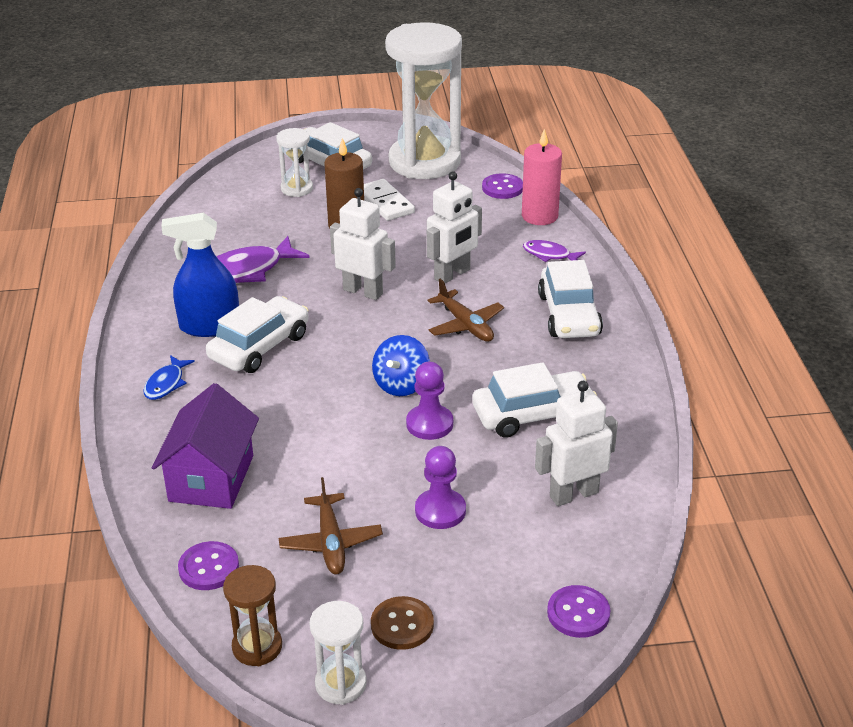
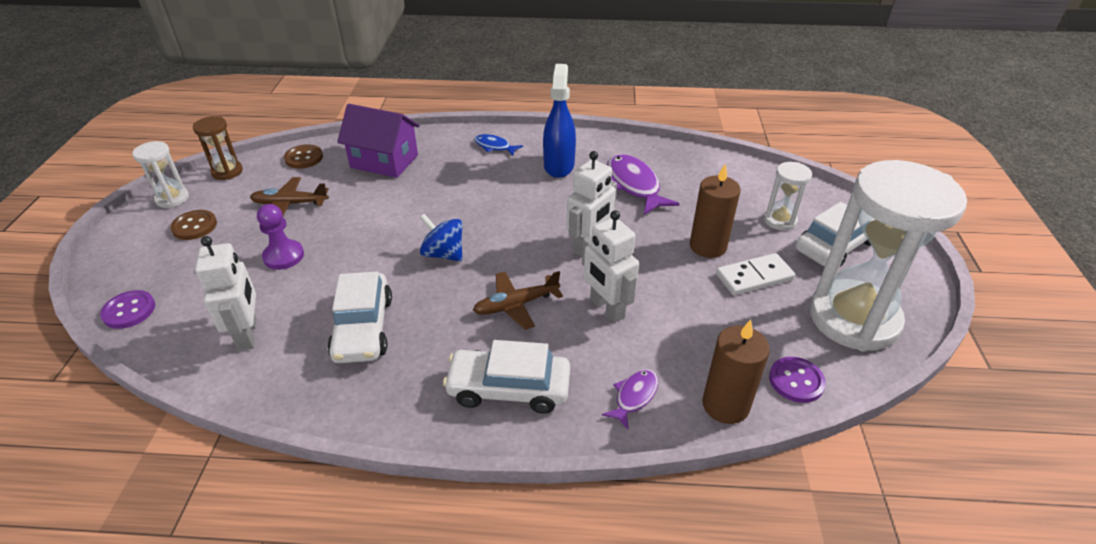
camera: 100 degrees right, 5 degrees up
purple button [178,541,239,590] -> brown button [284,144,323,169]
white car [206,296,309,373] -> none
purple pawn [406,362,453,440] -> none
pink candle [522,129,562,225] -> brown candle [702,320,770,424]

